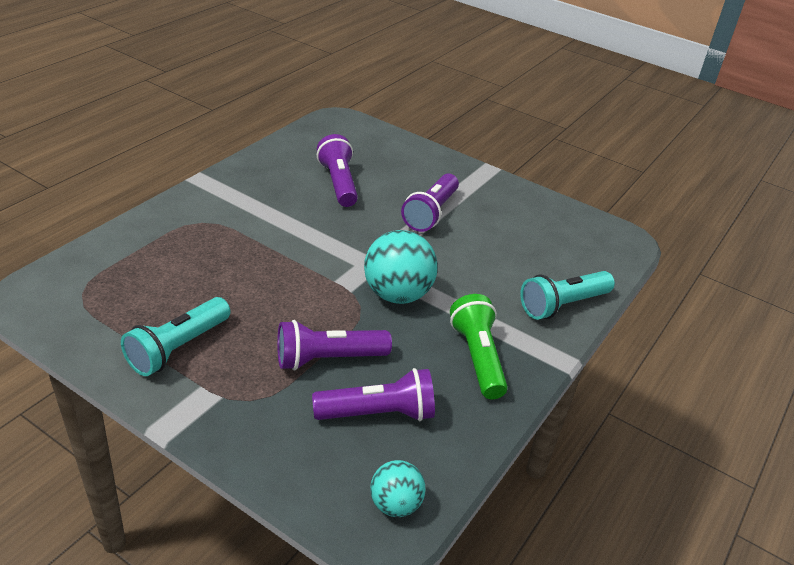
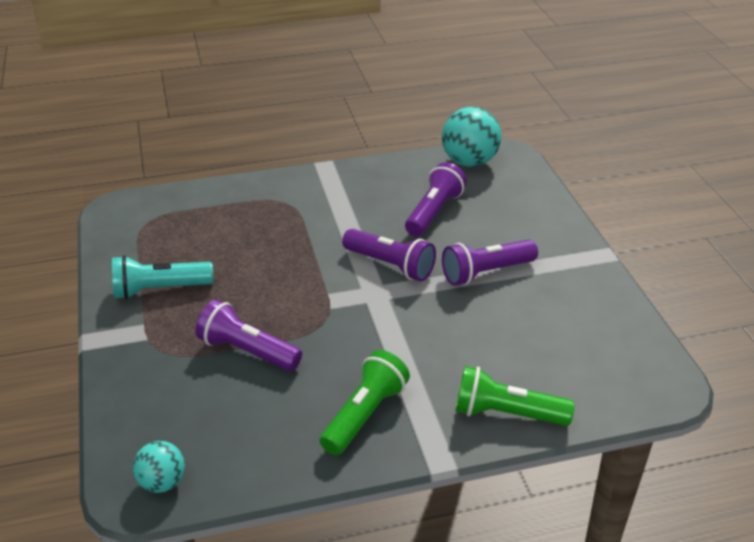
camera: 45 degrees right, 0 degrees up
purple flashlight [312,368,435,421] -> purple flashlight moved to [342,229,436,282]
turquoise ball [364,230,438,304] -> turquoise ball moved to [442,107,501,167]
turquoise flashlight [520,271,615,320] -> green flashlight [456,366,575,426]

